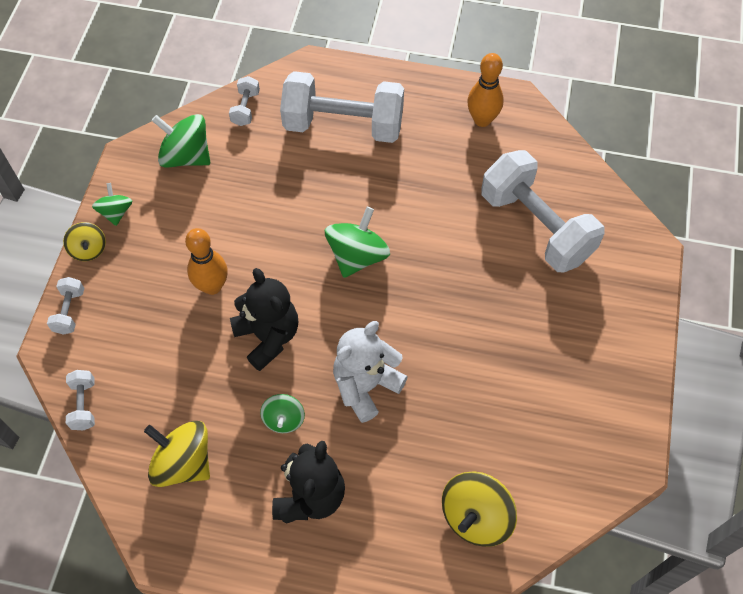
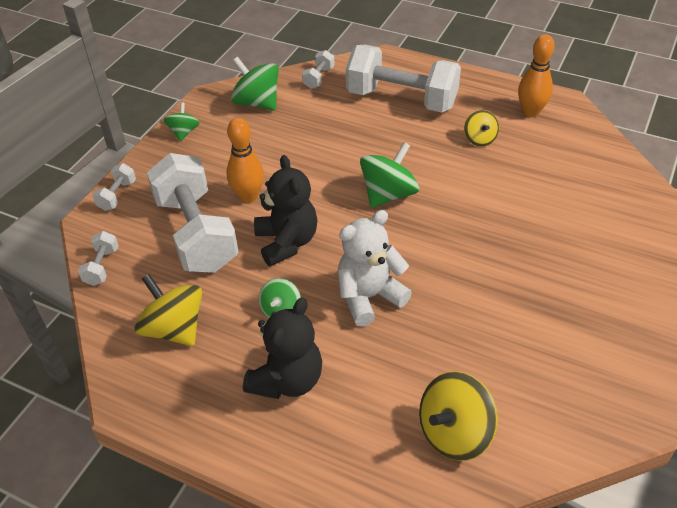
camera: 15 degrees right, 15 degrees down
yellow spinning top [63,222,106,261] -> yellow spinning top moved to [464,110,499,147]
white dumbbell [481,150,605,272] -> white dumbbell moved to [147,153,239,273]

